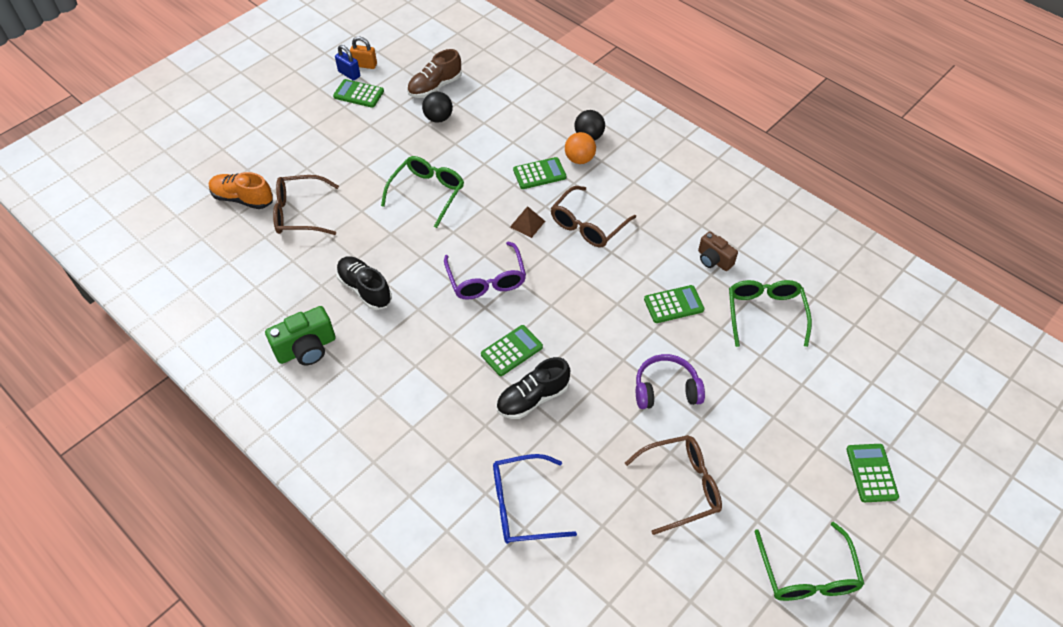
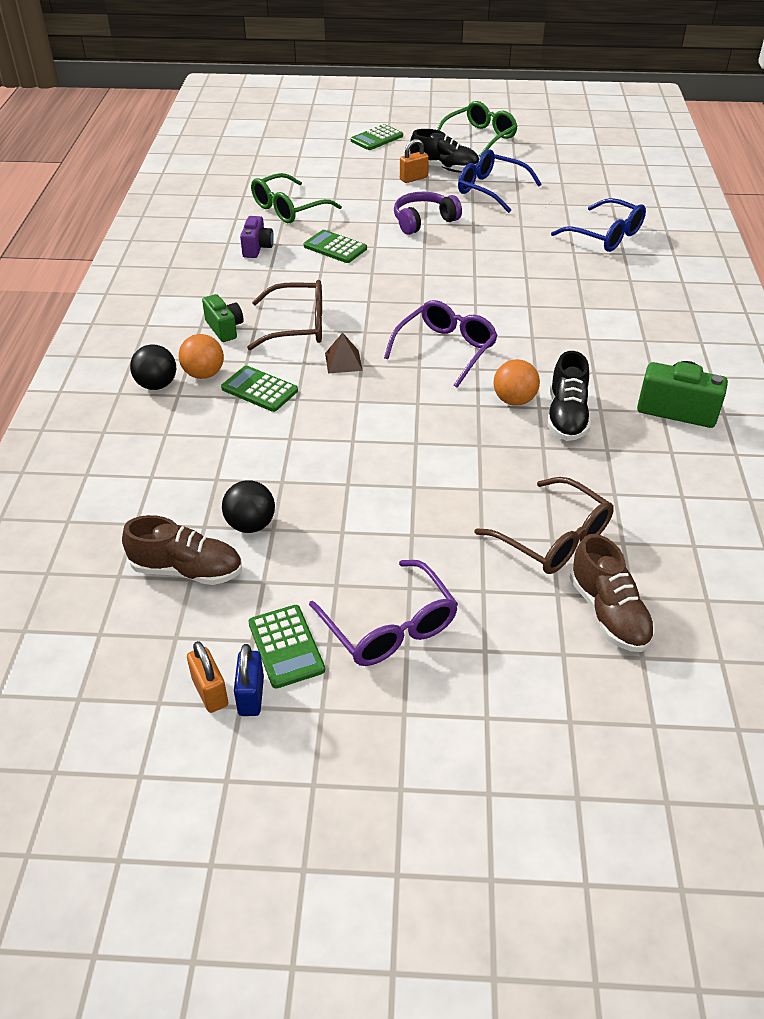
camera: 130 degrees left, 10 degrees down
orange shoe [209,172,273,209] -> brown shoe [569,534,655,652]
green glasses [381,156,464,228] -> none
green calculator [481,325,543,376] -> none
black shoe [496,357,570,419] -> black shoe moved to [410,129,479,172]
brown glasses [625,435,722,535] -> blue glasses [458,149,542,213]
purple headphones [636,354,705,409] -> purple headphones turned 105 degrees clockwise [394,192,462,235]
brown camera [698,231,738,271] -> purple camera [240,216,274,258]
none -> green camera [202,294,243,342]
none -> purple glasses [309,560,458,666]
none -> orange padlock [400,139,429,183]
none -> orange ball [493,359,540,406]

